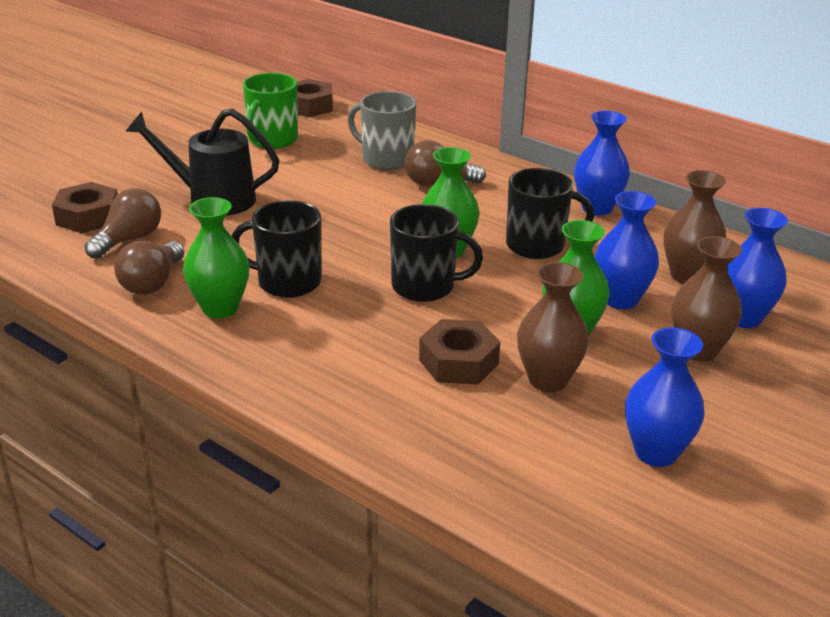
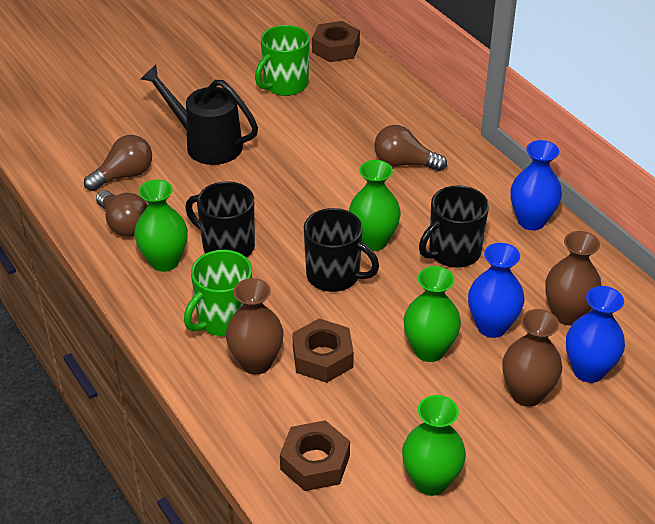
camera: 20 degrees right, 10 degrees up
brown nut [52,182,118,233] -> brown nut moved to [280,420,350,491]
brown light bulb [114,241,184,295] -> brown light bulb turned 75 degrees counterclockwise [96,190,148,237]
grey mug [348,91,416,170] -> none
black mug [506,168,594,259] -> black mug turned 120 degrees clockwise [419,185,489,268]
brown vase [517,262,589,392] -> brown vase moved to [226,278,284,375]
blue vase [625,327,705,467] -> green vase [402,395,466,496]
none -> green mug [184,250,252,336]

